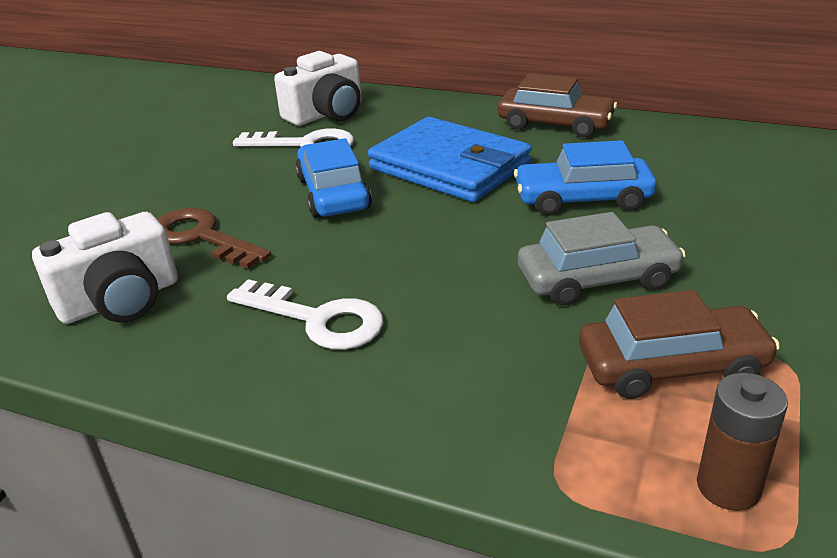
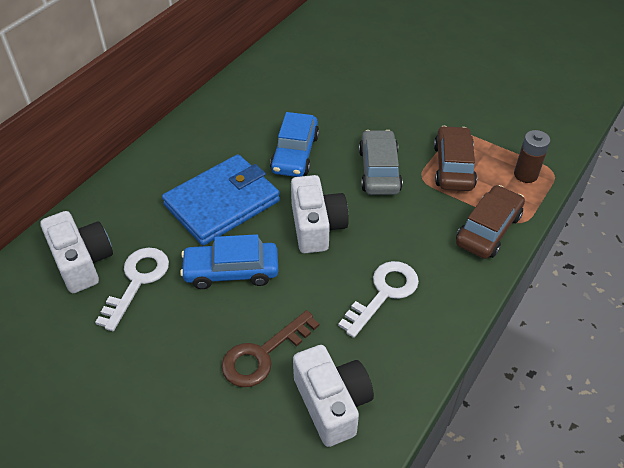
camera: 80 degrees left, 15 degrees up
brown car [498,73,617,138] -> brown car moved to [456,185,525,259]
none -> white camera [291,175,349,253]

